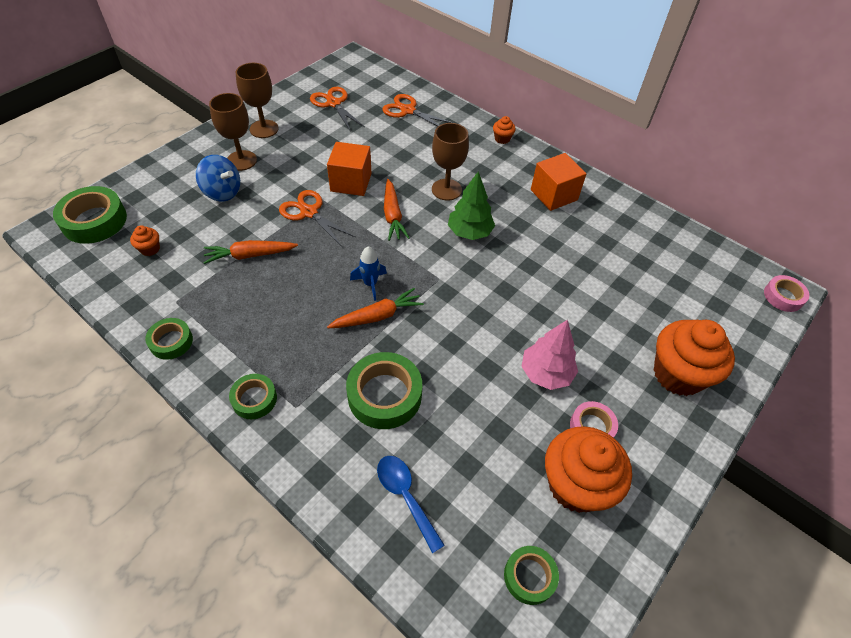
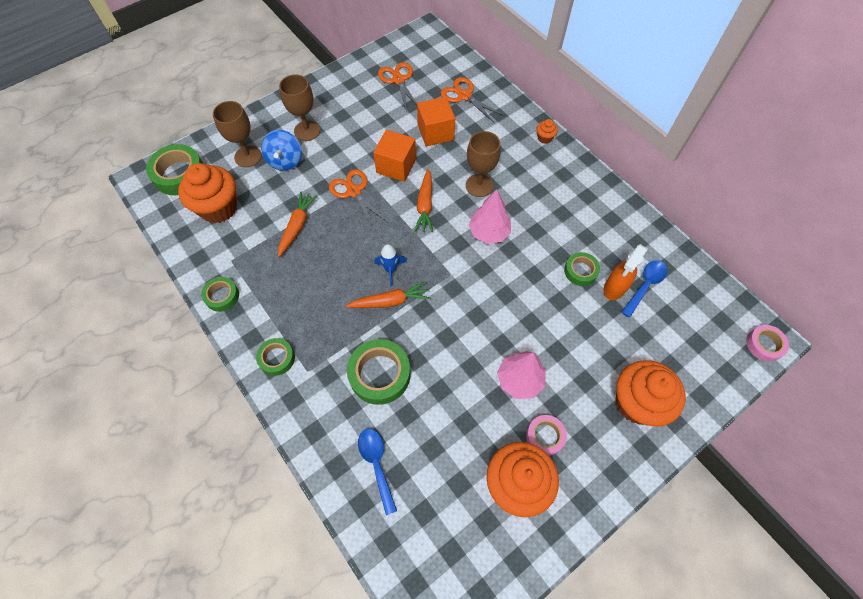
camera: 15 degrees right, 10 degrees up
orange cupcake [130,225,160,256] -> orange cupcake [178,163,237,223], size x2.36
blue spinning top [196,155,240,202] -> blue spinning top turned 45 degrees clockwise [261,130,302,171]
orange carrot [203,240,298,264] -> orange carrot turned 105 degrees clockwise [278,191,317,257]
brown goblet [236,63,279,138] -> brown goblet moved to [213,101,262,167]
green tree [448,172,495,240] -> pink tree [469,190,511,244]
green tape [504,546,559,605] -> green tape moved to [564,252,600,286]
orange cube [531,153,587,211] -> orange cube moved to [417,97,455,146]
none -> orange spray bottle [603,244,648,300]
none -> blue spoon [621,260,667,318]

